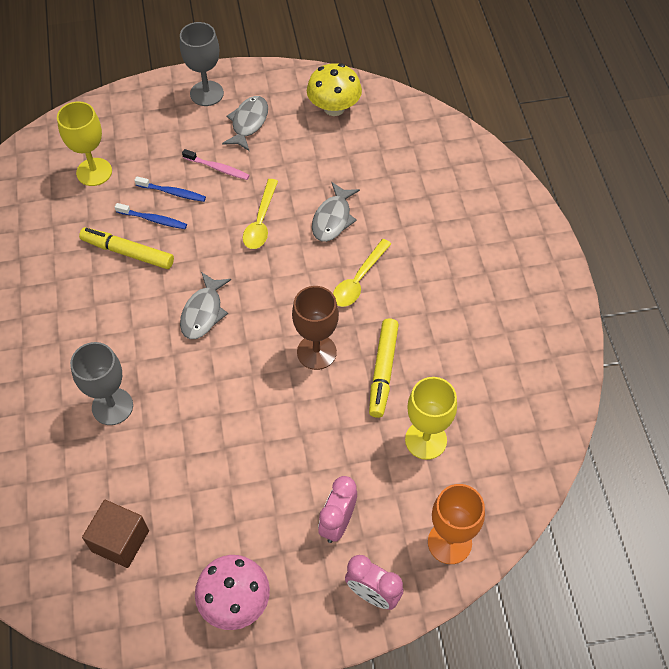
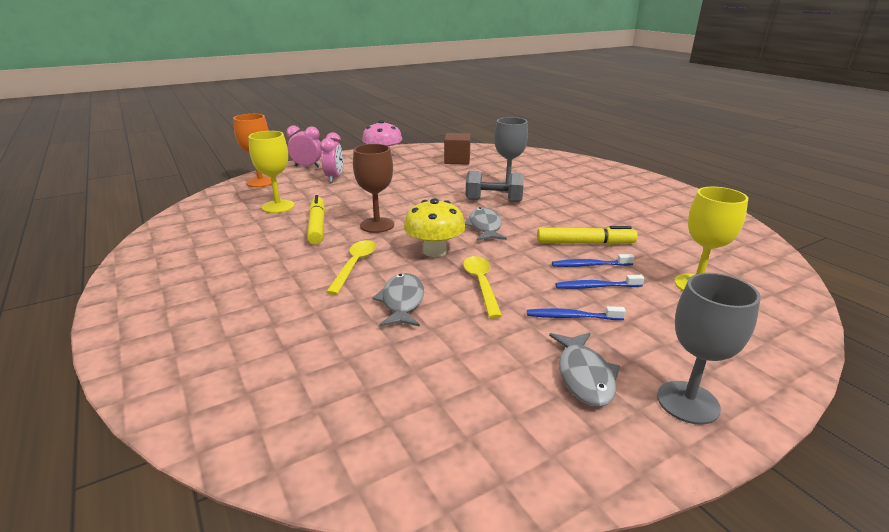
camera: 160 degrees right, 30 degrees down
pink toothbrush [182,149,250,180] -> blue toothbrush [527,306,626,320]
yellow mushroom [307,63,362,116] -> yellow mushroom moved to [404,198,466,257]
none -> grey dumbbell [466,171,524,202]

